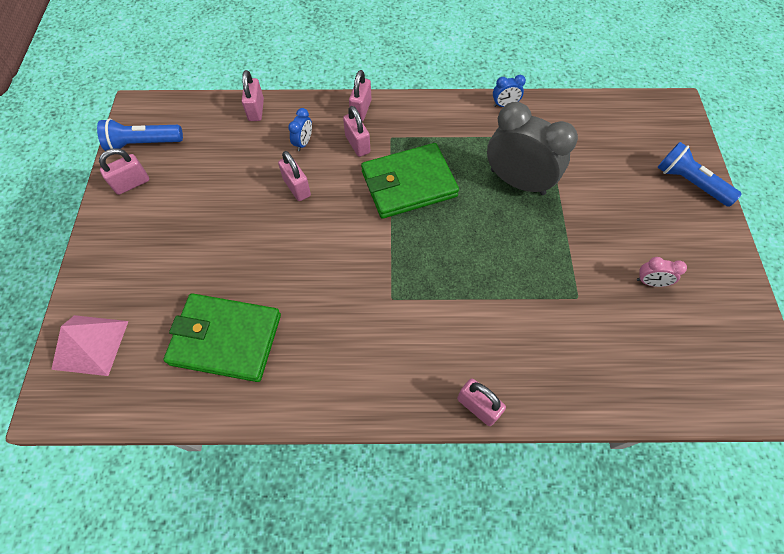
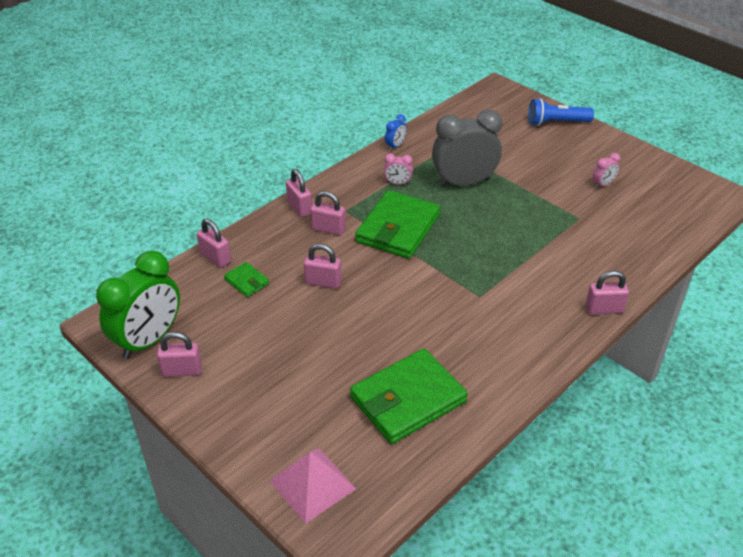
camera: 45 degrees left, 20 degrees down
blue flashlight [97,118,183,151] -> green clock [96,250,180,359]
pink padlock [99,148,149,195] -> pink padlock turned 75 degrees clockwise [157,332,202,377]
blue clock [288,108,312,151] -> none
none -> green wallet [224,262,269,297]
none -> pink clock [384,154,413,185]

